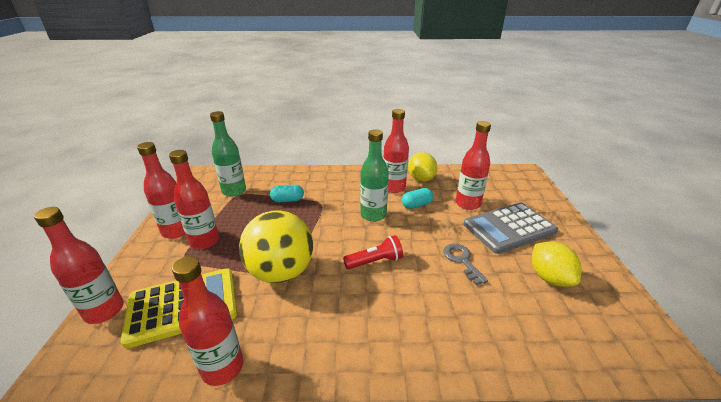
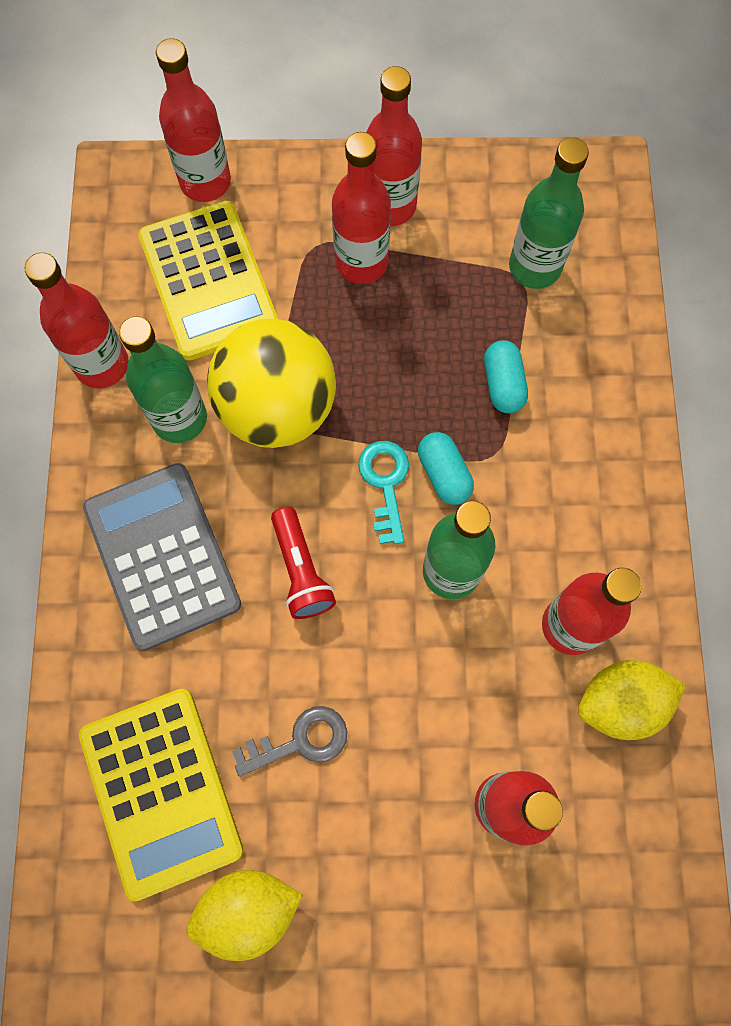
camera: 90 degrees right, 40 degrees up
turquoise capsule [402,188,433,209] -> turquoise capsule moved to [418,432,474,505]
grey calculator [464,202,558,254] -> grey calculator moved to [83,463,241,651]
none -> yellow calculator [79,689,243,901]
none -> green bottle [119,316,207,443]
none -> turquoise key [358,441,409,544]

